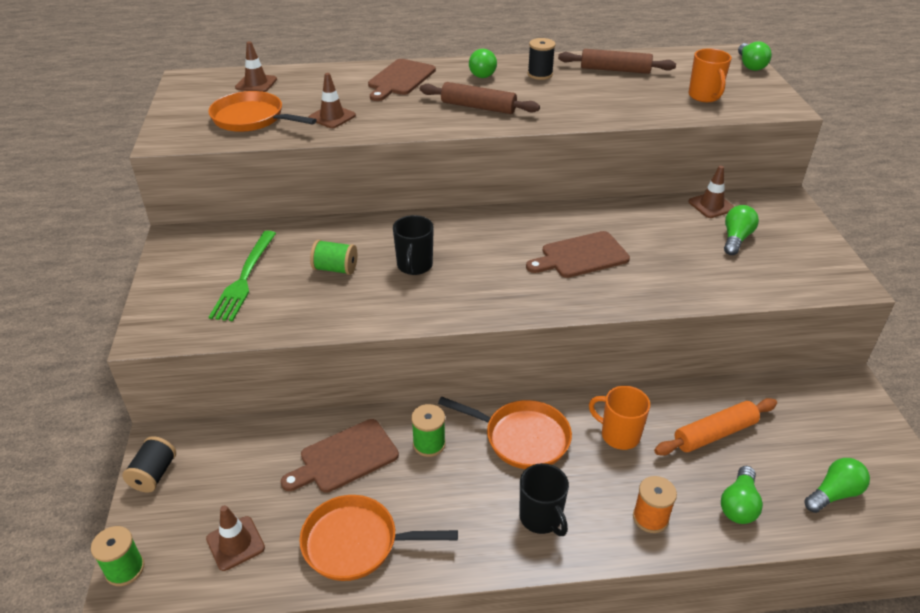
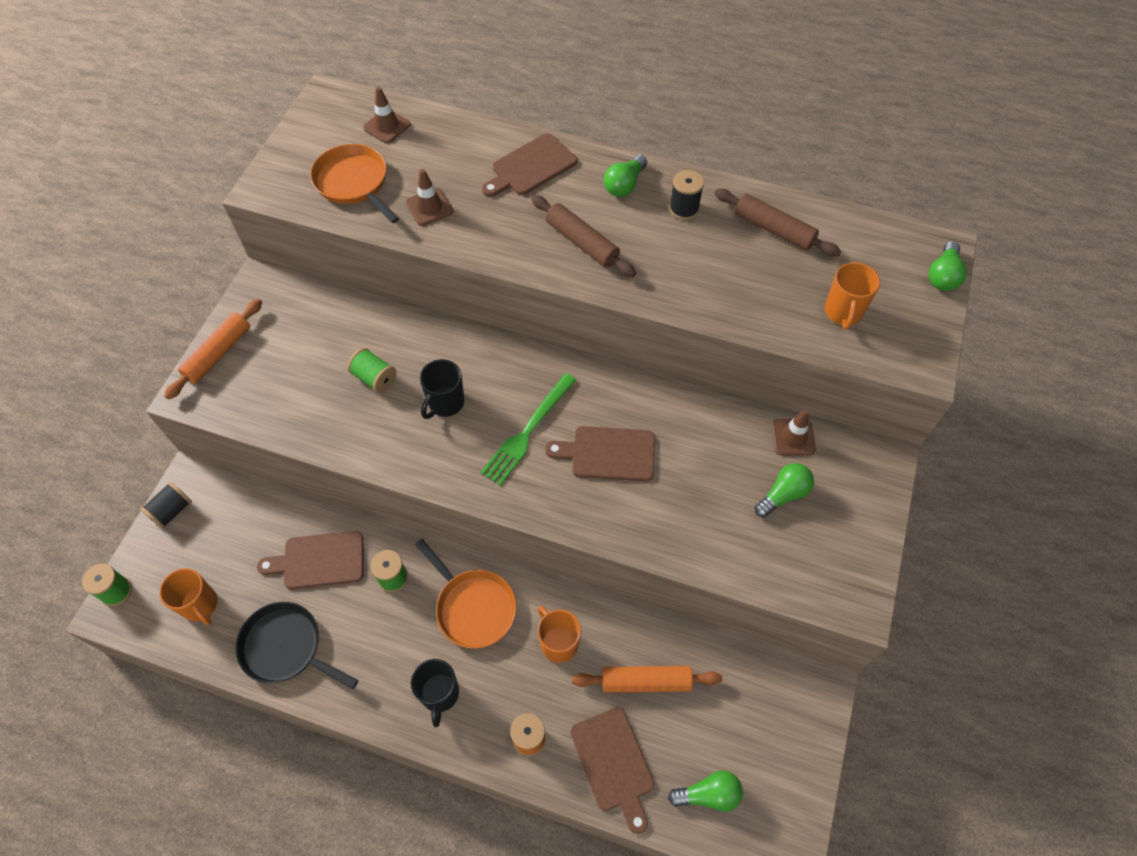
camera: 25 degrees right, 20 degrees up
brown traffic cone [206,505,265,571] -> orange mug [159,568,218,626]
green fork [209,231,276,321] -> green fork moved to [480,373,576,486]
orange pan [299,495,458,581] -> black pan [235,602,358,689]
green light bulb [721,466,763,524] -> brown cutting board [570,707,654,834]
none -> orange rolling pin [164,299,262,400]

